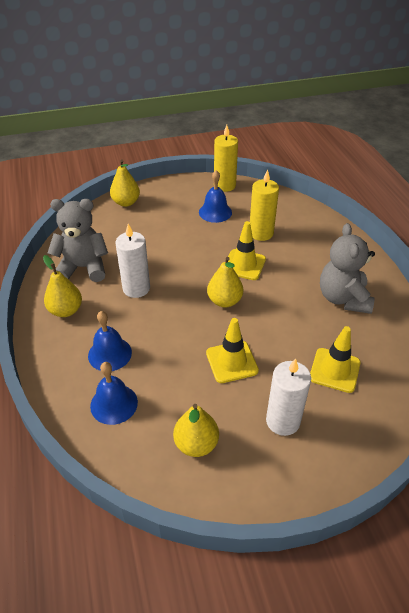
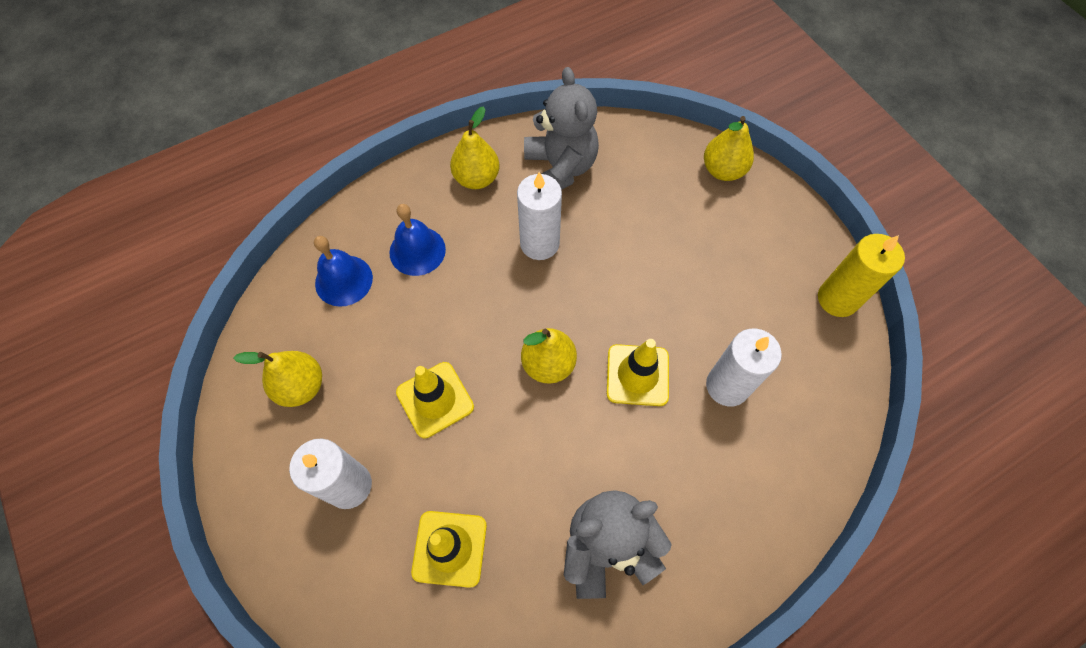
camera: 75 degrees right, 20 degrees up
blue bell [199,170,232,223] -> none
yellow candle [250,169,279,241] -> white candle [706,329,782,406]

